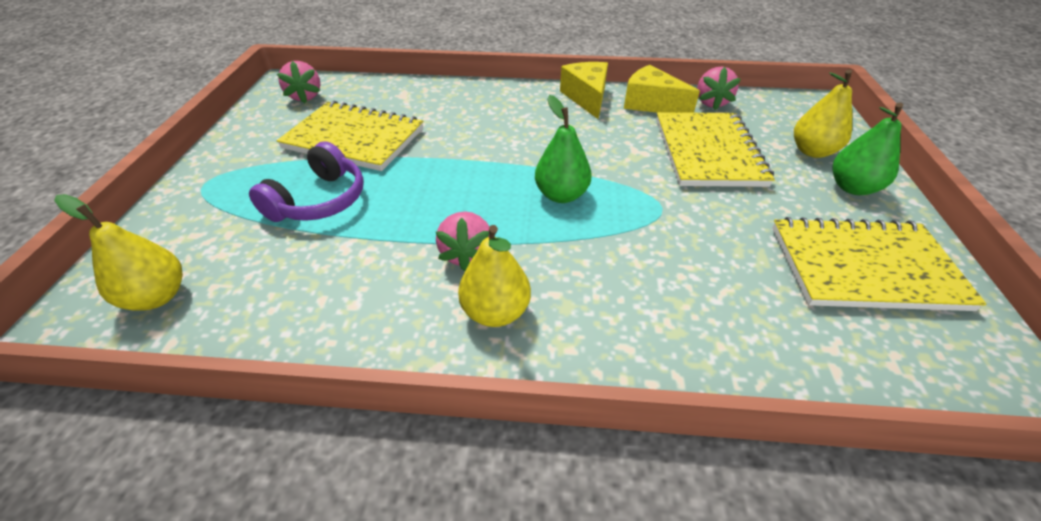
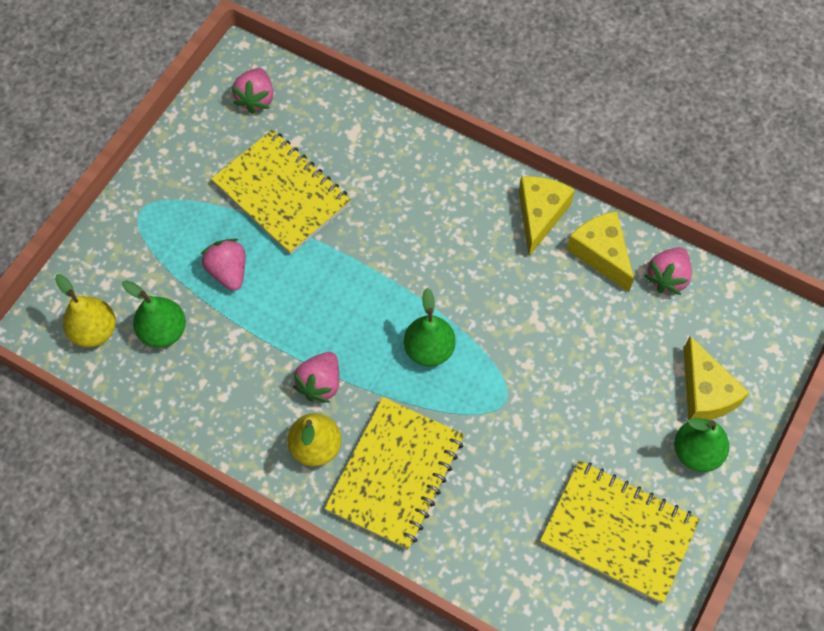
camera: 25 degrees right, 20 degrees up
purple headphones [249,141,364,222] -> pink strawberry [201,239,245,291]
yellow notebook [656,112,775,187] -> yellow notebook moved to [324,397,464,550]
yellow pear [794,69,852,158] -> yellow cheese [683,336,750,421]
none -> green pear [122,280,186,348]

